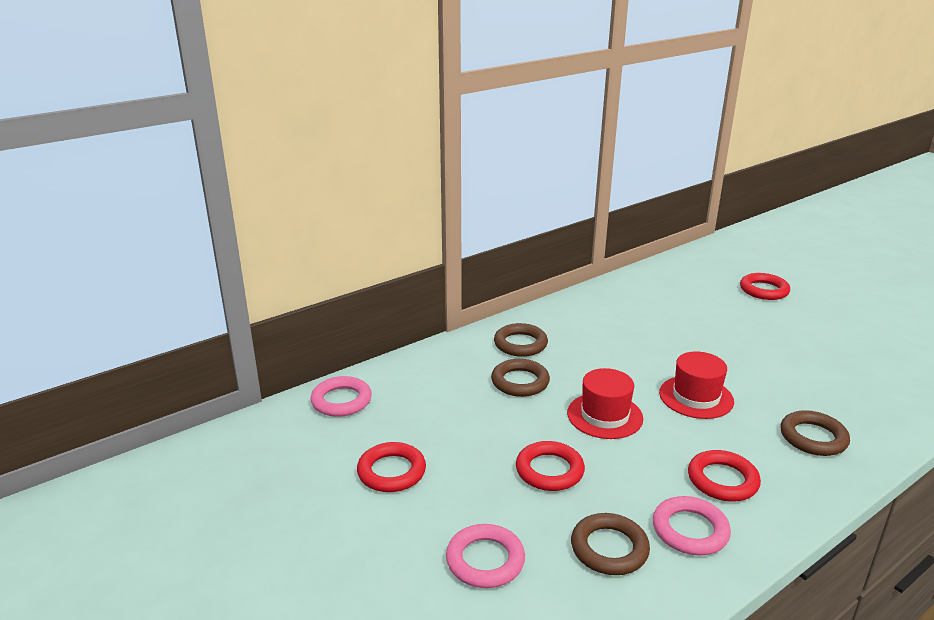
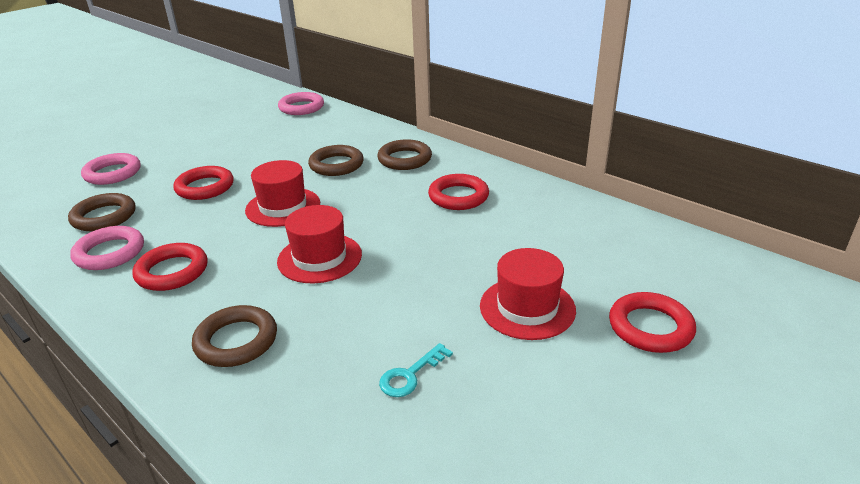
camera: 80 degrees right, 5 degrees up
red ring [357,442,426,492] -> red ring moved to [428,174,489,210]
none -> turquoise key [379,343,453,397]
none -> red hat [480,248,576,340]

